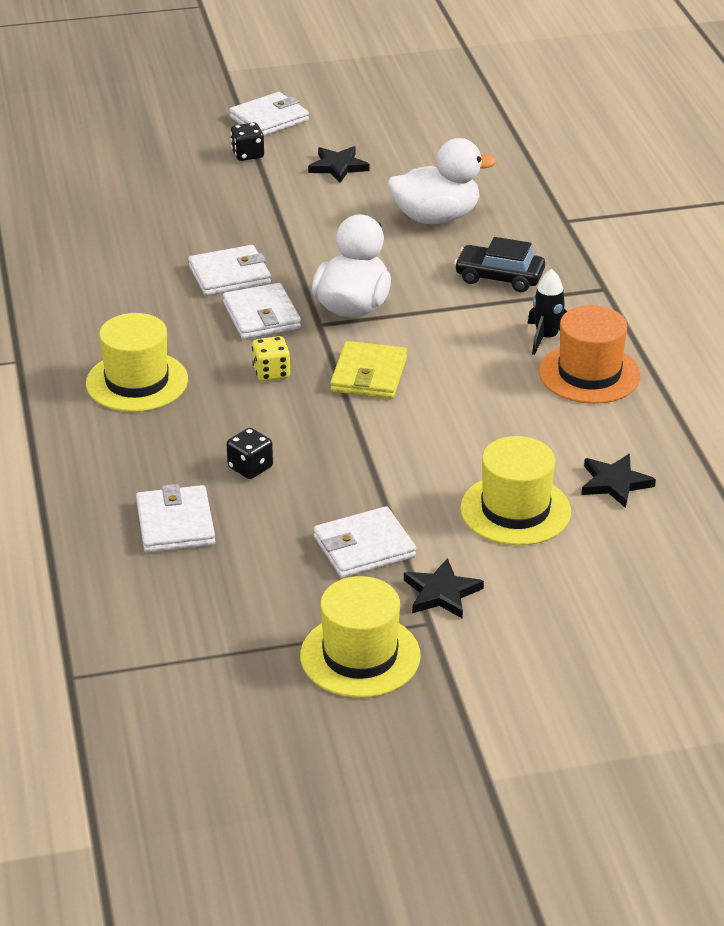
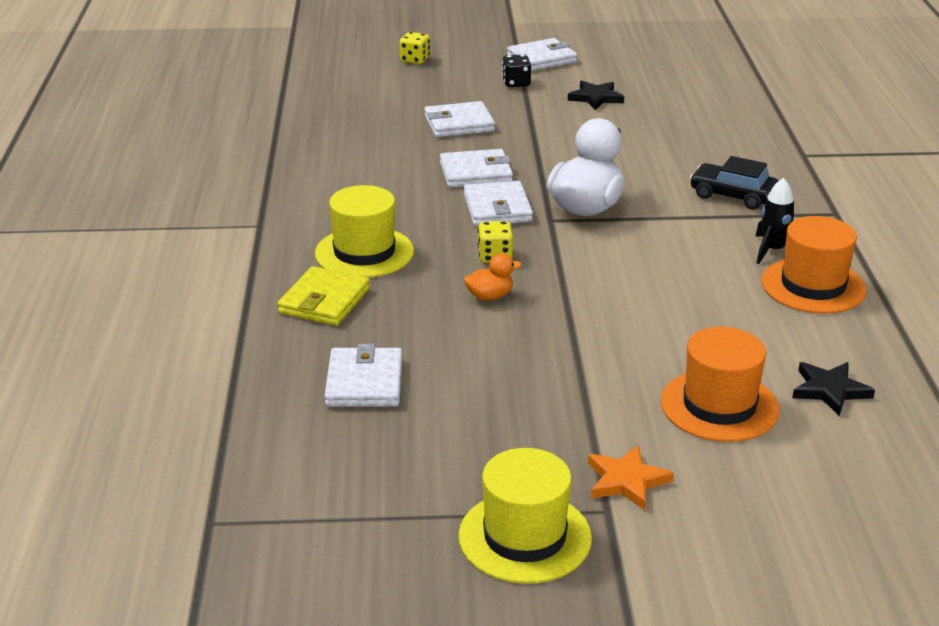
camera: 10 degrees right, 5 degrees down
black dice [227,428,273,479] -> none
white wallet [313,506,416,578] -> white wallet moved to [424,101,495,137]
yellow wallet [330,341,407,399] -> yellow wallet moved to [277,266,370,326]
white duck [388,138,497,224] -> none
black star [404,558,484,618] -> orange star [588,445,674,510]
yellow hat [460,436,571,545] -> orange hat [661,327,780,442]
none -> yellow dice [399,32,430,64]
none -> orange duck [464,253,522,300]

